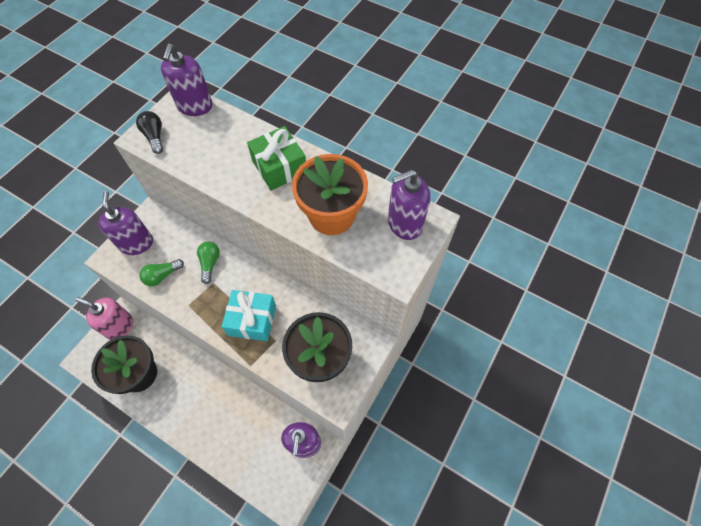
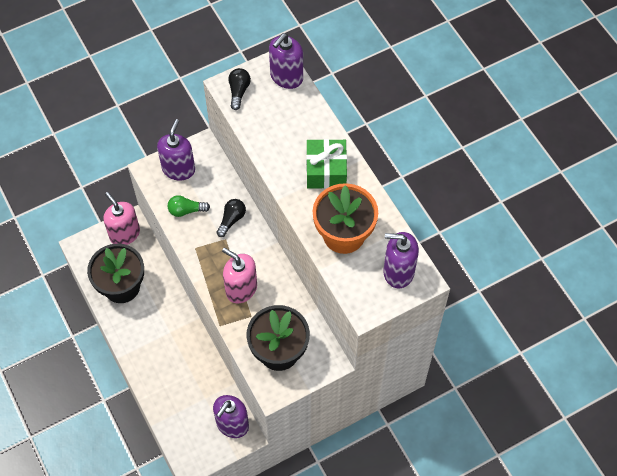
camera: 30 degrees right, 0 degrees up
green light bulb [197,241,220,284] -> black light bulb [216,199,246,237]
turquoise gift [222,290,276,341] -> pink soap dispenser [222,248,257,303]

